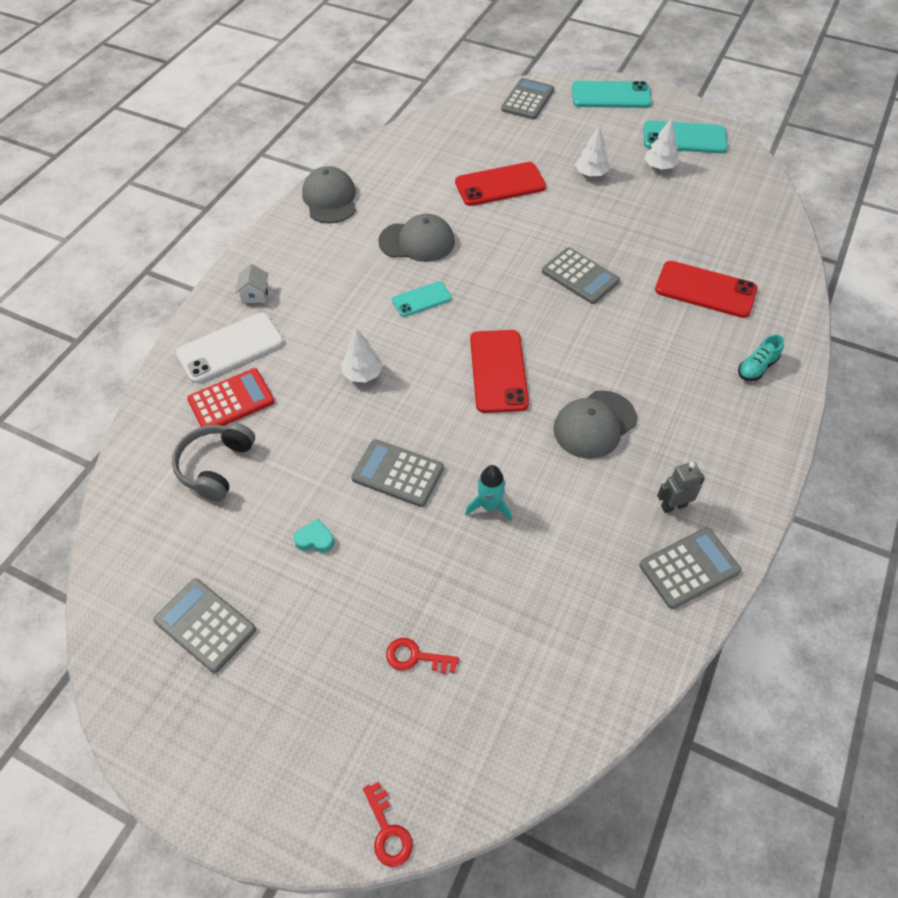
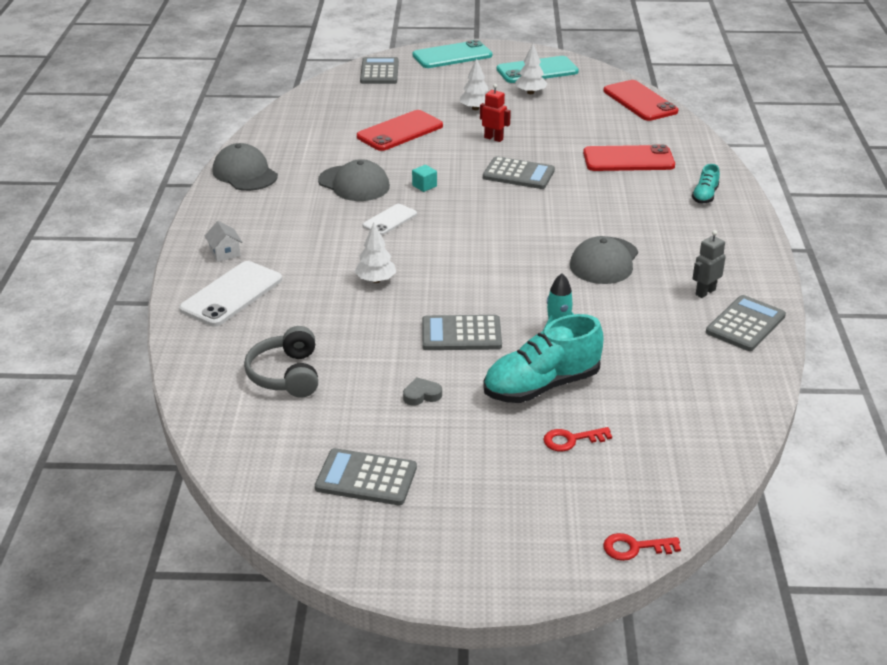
camera: 25 degrees left, 20 degrees down
red calculator [187,368,275,427] -> none
turquoise heart [294,519,334,553] -> grey heart [403,377,442,406]
red key [363,782,413,867] -> red key turned 135 degrees clockwise [603,533,681,561]
grey cap [378,214,455,262] -> grey cap turned 60 degrees clockwise [318,159,390,201]
turquoise phone [392,281,452,317] -> white phone [362,204,417,235]
red phone [470,330,529,413] -> red phone moved to [603,80,678,121]
none -> turquoise cube [412,165,437,192]
none -> red robot [480,84,511,142]
none -> turquoise shoe [483,314,604,403]

